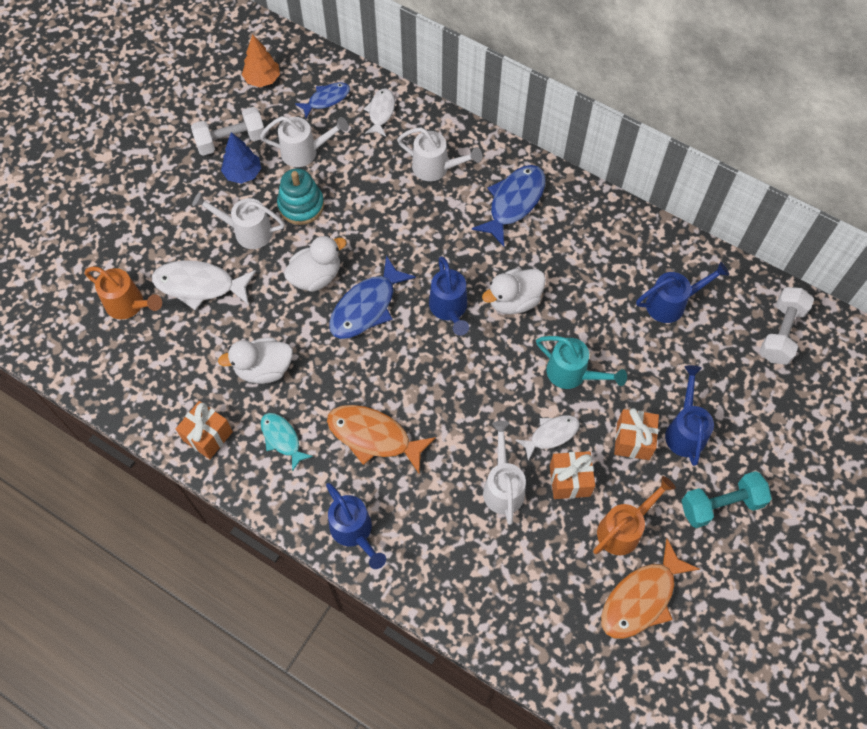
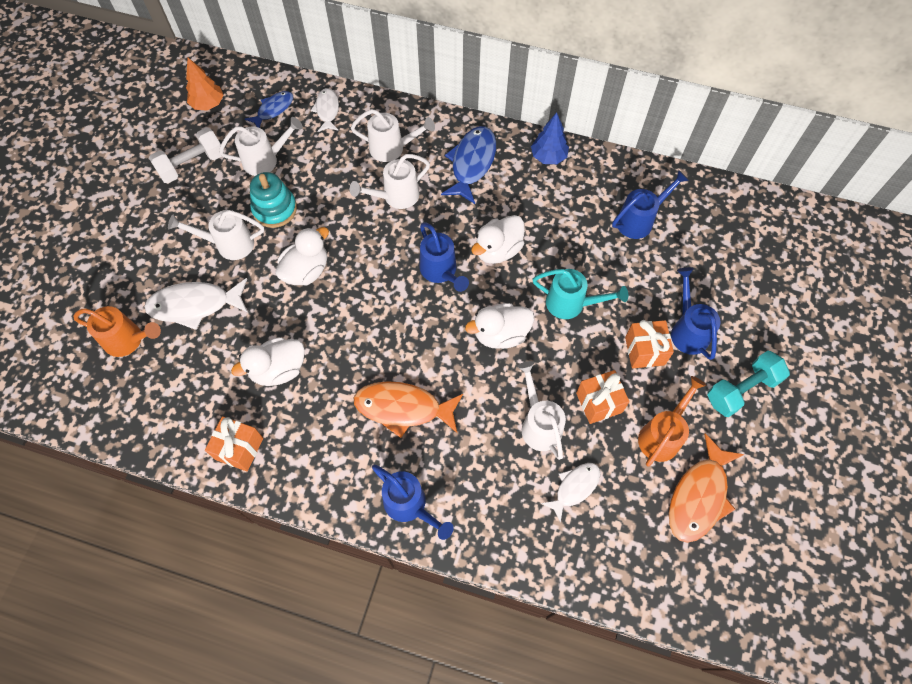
camera: 15 degrees left, 0 degrees up
blue tree [221,132,261,184] -> blue tree moved to [531,112,569,164]
turquoise fish [261,413,313,472] -> none
blue fish [329,255,416,339] -> none
white fish [516,415,580,460] -> white fish moved to [541,463,600,523]
white dumbbell [759,287,814,365] -> none
none -> white watering can [350,154,430,209]
none -> white duck [465,303,534,349]

